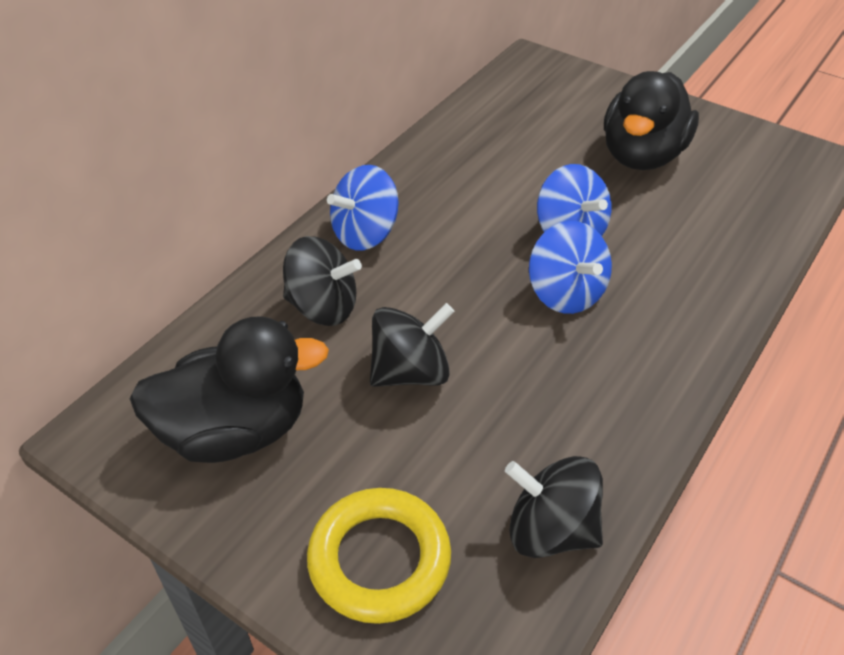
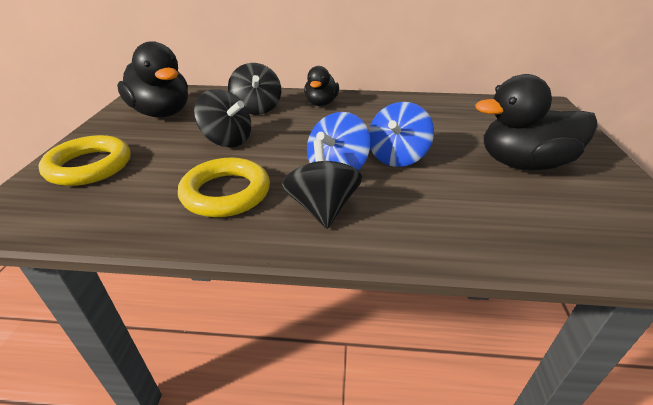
camera: 60 degrees right, 10 degrees down
blue spinning top [327,165,399,250] -> black duck [304,66,339,106]
black spinning top [505,456,603,558] -> black spinning top moved to [282,140,362,229]
none -> yellow ring [178,158,270,217]

